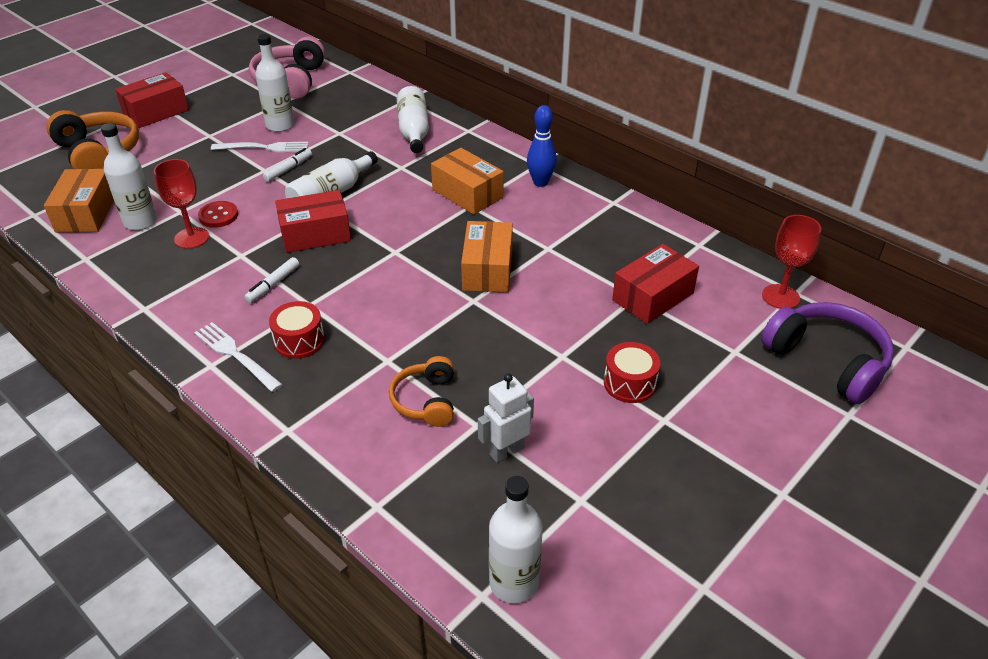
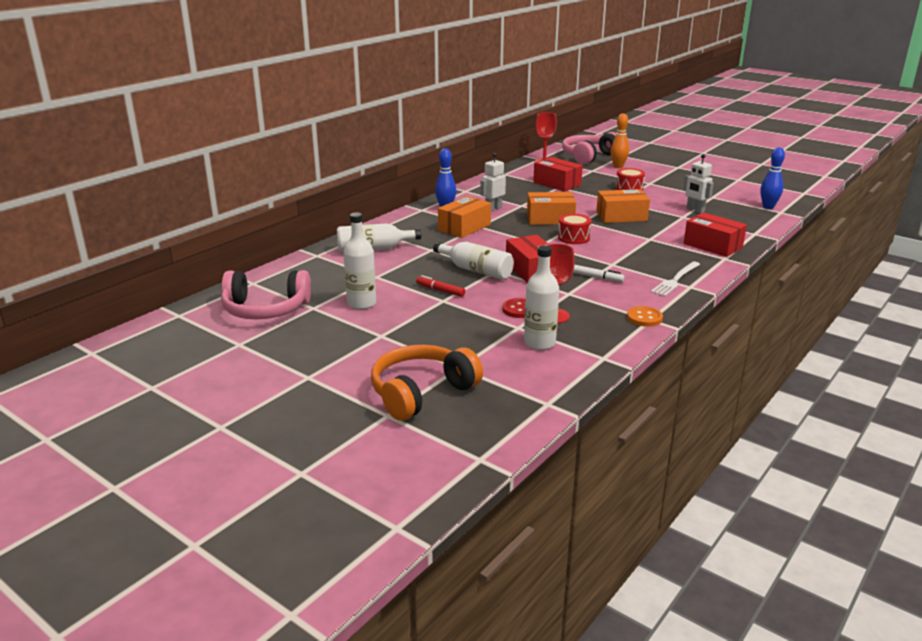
camera: 95 degrees left, 15 degrees down
orange box [44,169,114,233] -> orange box moved to [596,189,650,223]
red box [115,72,189,128] -> red box moved to [684,212,747,257]
white fork [211,142,309,152] -> none
white marker [263,148,312,182] -> red marker [416,275,465,297]
red drum [269,301,325,359] -> red drum moved to [558,214,591,244]
orange headphones [389,356,454,427] -> none
white bottle [489,476,543,603] -> blue bowling pin [760,147,785,209]
purple headphones [761,302,894,404] -> pink headphones [562,132,616,165]
none -> white robot [480,153,506,211]
none -> orange bowling pin [610,113,629,168]
none -> orange button [627,306,663,327]

